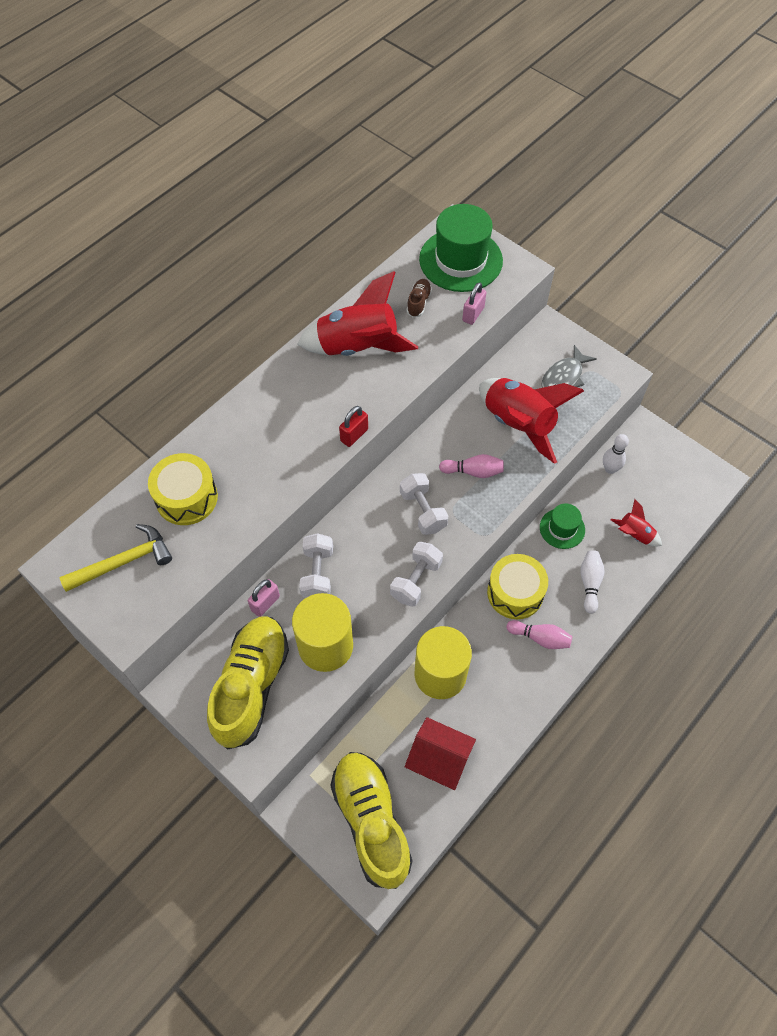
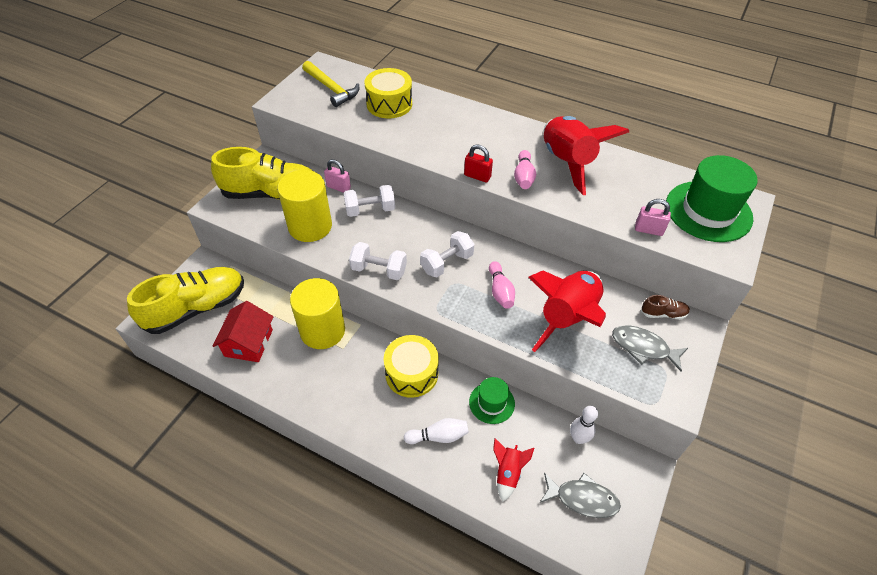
camera: 75 degrees right, 10 degrees down
brown shoe [406,279,432,318] -> brown shoe moved to [641,295,690,319]
pink bowling pin [507,620,573,649] -> pink bowling pin moved to [514,150,536,189]
none -> grey fish [540,472,621,518]

